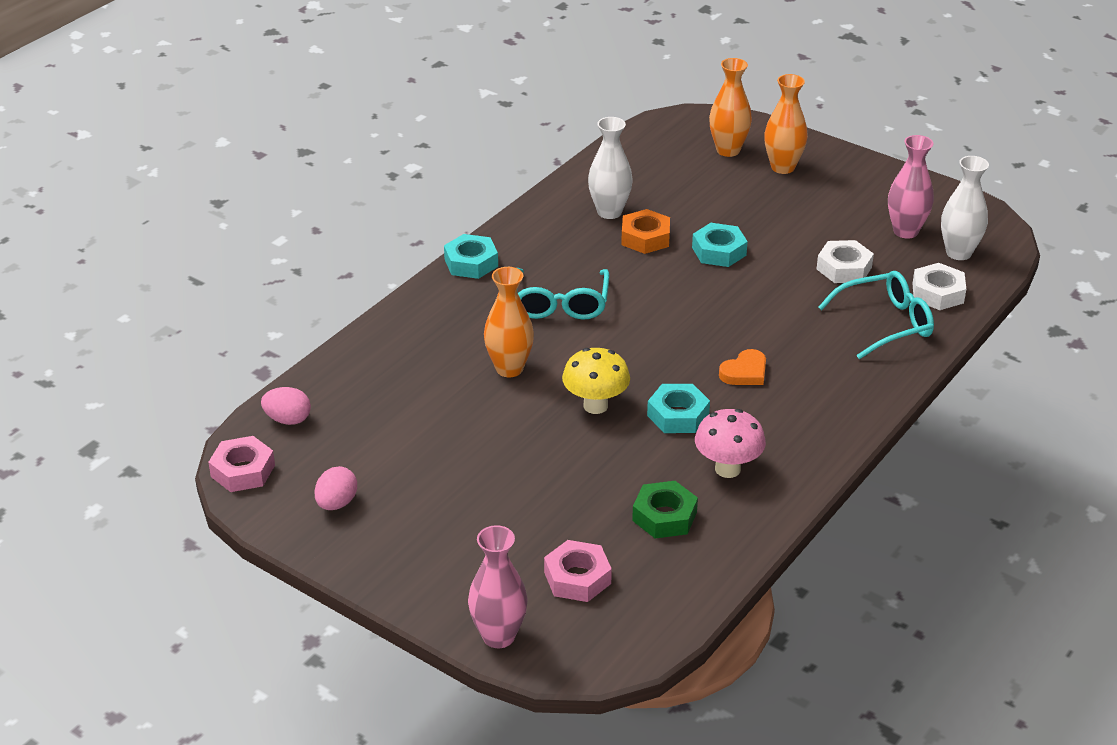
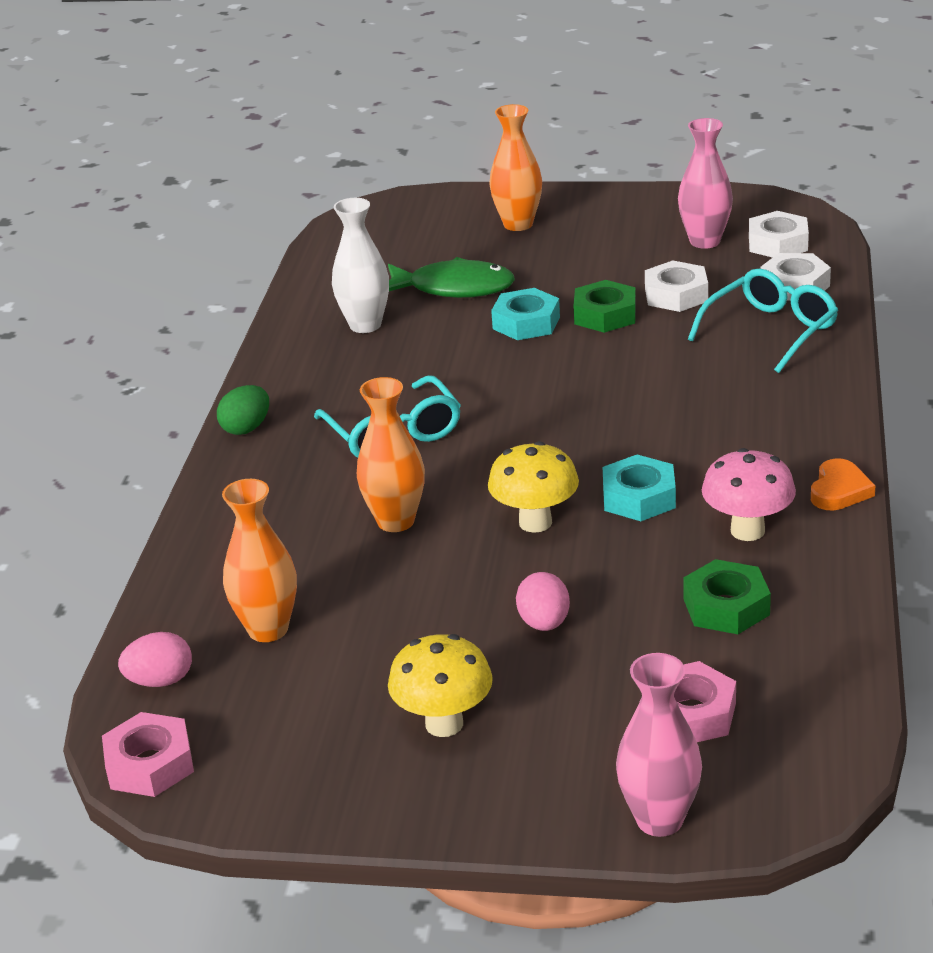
camera: 25 degrees left, 5 degrees down
pink egg [315,466,357,510] -> pink egg moved to [516,572,570,631]
turquoise nut [444,234,498,279] -> green egg [217,385,269,435]
orange nut [621,209,670,254] -> none
orange vase [709,58,752,157] -> orange vase moved to [222,479,297,642]
orange heart [719,349,766,385] -> orange heart moved to [811,458,876,511]
white vase [941,156,989,260] -> white nut [749,211,809,258]
none -> green fish [388,257,515,298]
none -> yellow mushroom [388,634,493,737]
none -> green nut [574,280,636,333]

